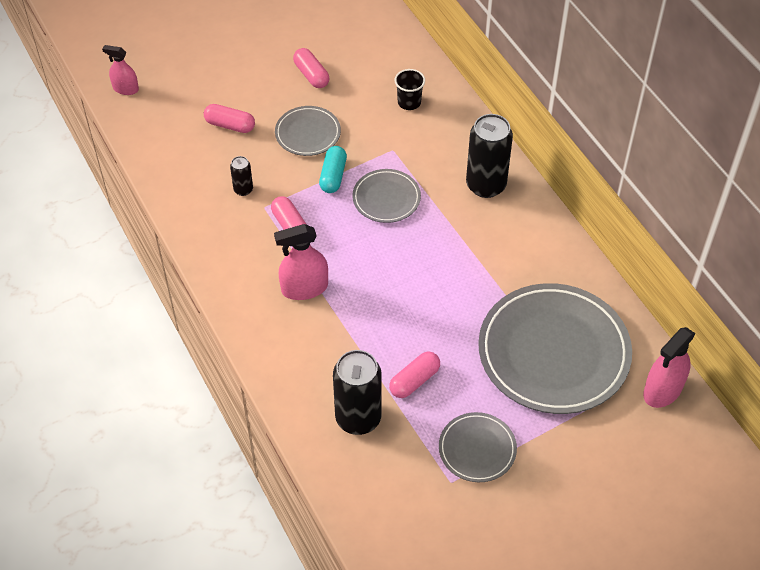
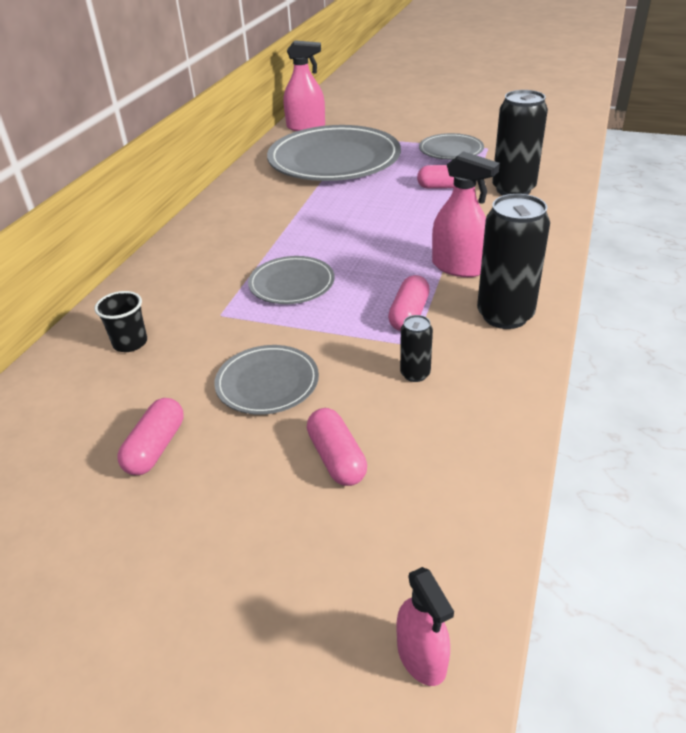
camera: 130 degrees left, 15 degrees down
turquoise capsule [319,146,347,193] -> none
black can [466,114,513,198] -> black can moved to [477,194,550,329]

